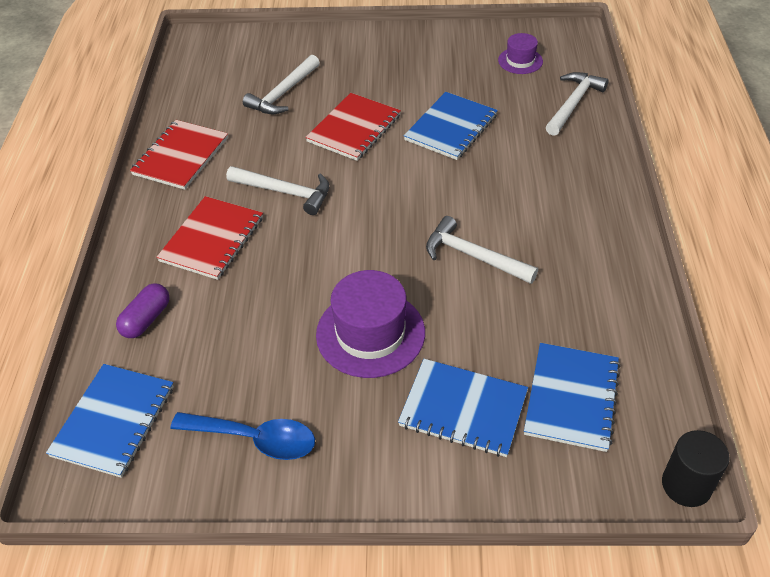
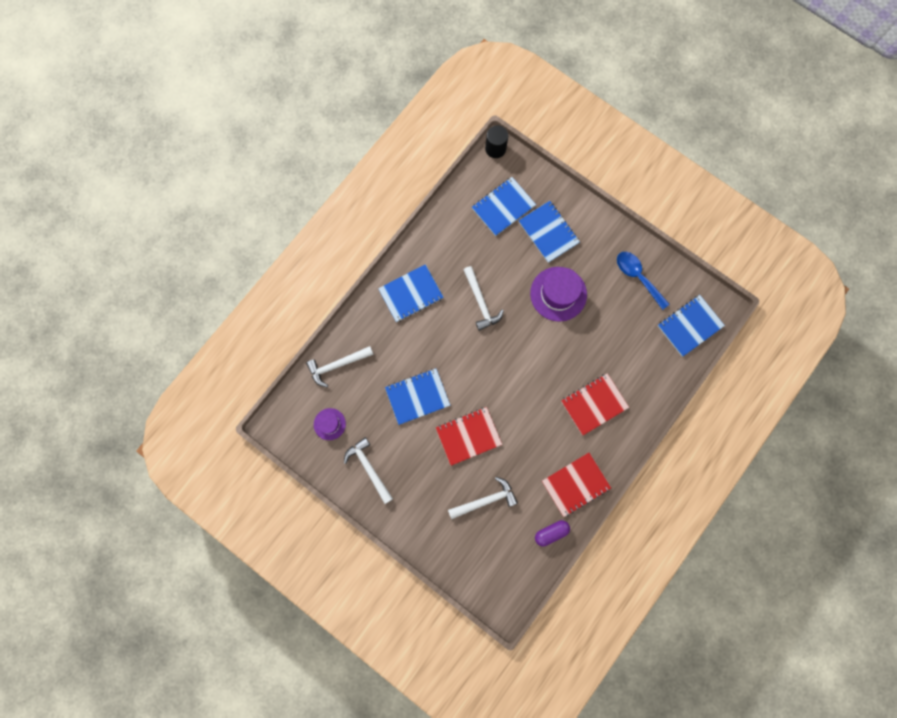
camera: 145 degrees left, 30 degrees up
purple capsule [116,284,170,338] -> purple capsule moved to [535,520,570,546]
white hammer [226,166,329,215] -> white hammer moved to [344,437,393,504]
none -> blue notebook [378,264,444,322]

